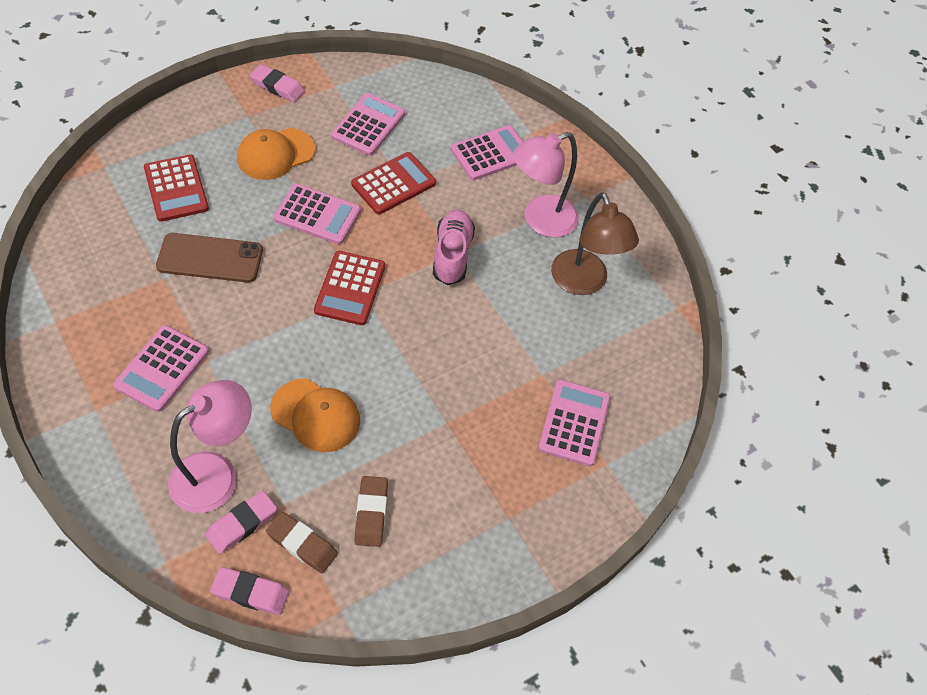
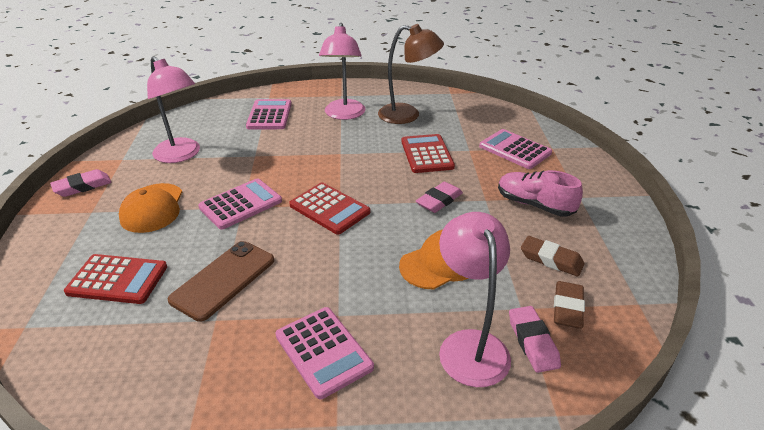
camera: 55 degrees left, 20 degrees down
pink eraser [210,567,289,615] -> pink eraser moved to [416,182,463,213]
brown eraser [266,512,338,573] -> brown eraser turned 45 degrees counterclockwise [554,281,585,329]
pink calculator [331,93,405,156] -> pink lamp [147,56,200,163]
red calculator [351,152,436,214] -> red calculator moved to [401,134,455,173]
pink shoe [433,210,475,285] -> pink shoe moved to [498,170,583,217]

